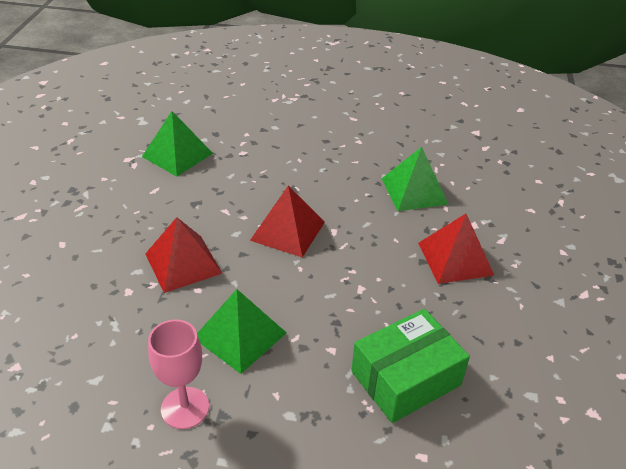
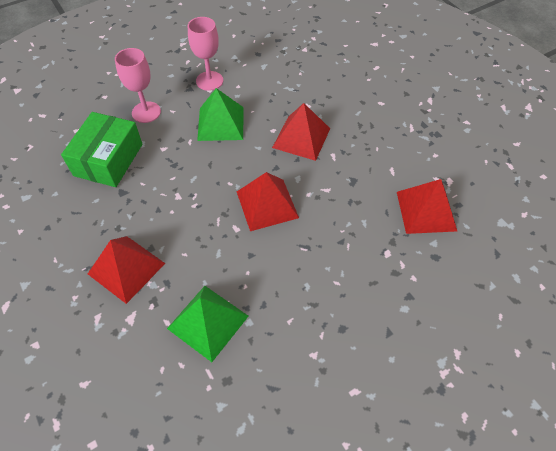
camera: 140 degrees right, 15 degrees up
green pyramid [142,111,213,177] -> red pyramid [397,179,457,234]
none -> pink goblet [115,48,161,123]

